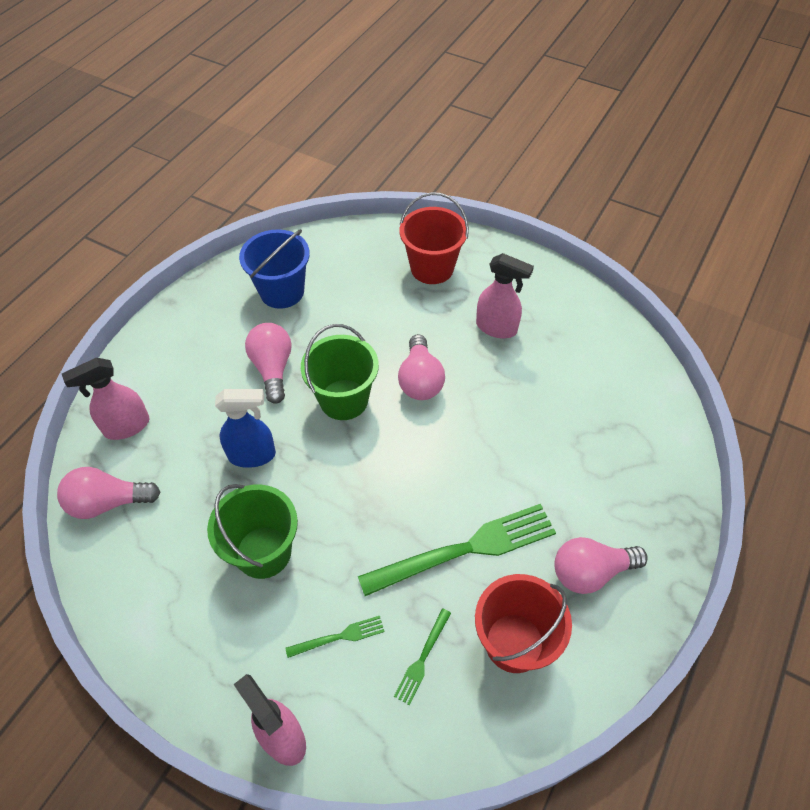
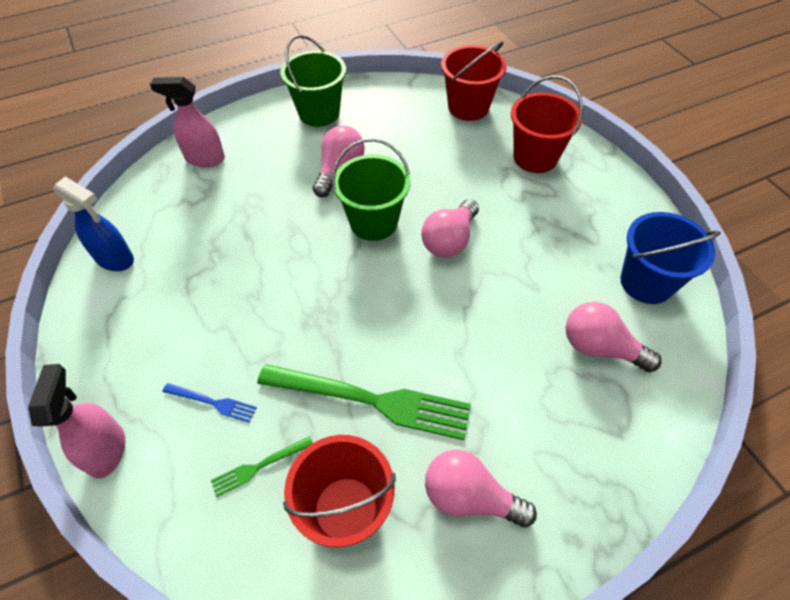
camera: 35 degrees right, 0 degrees up
pink light bulb [57,467,161,519] -> pink light bulb moved to [565,302,662,372]
green bucket [207,484,298,579] -> green bucket moved to [280,35,346,127]
blue spray bottle [215,389,276,468] -> blue spray bottle moved to [53,176,134,271]
blue bucket [239,229,310,309] -> blue bucket moved to [620,212,721,304]
green fork [285,616,385,658] -> blue fork [163,383,257,423]
pink spray bottle [476,253,534,338] -> none
none -> red bucket [441,41,507,121]

